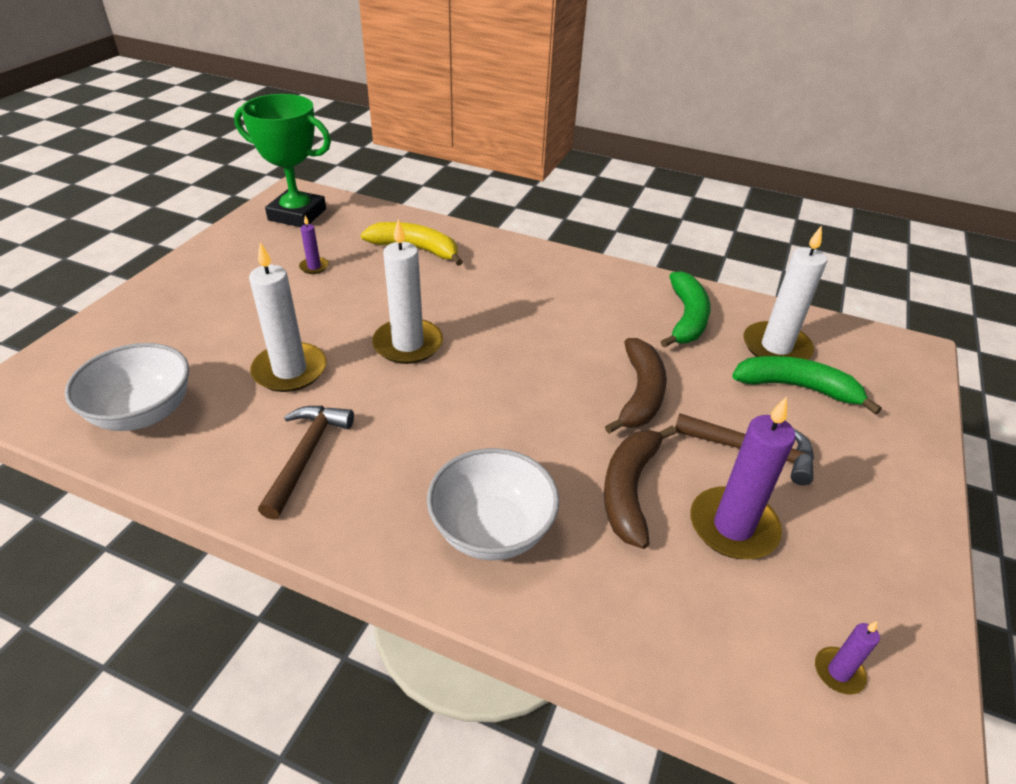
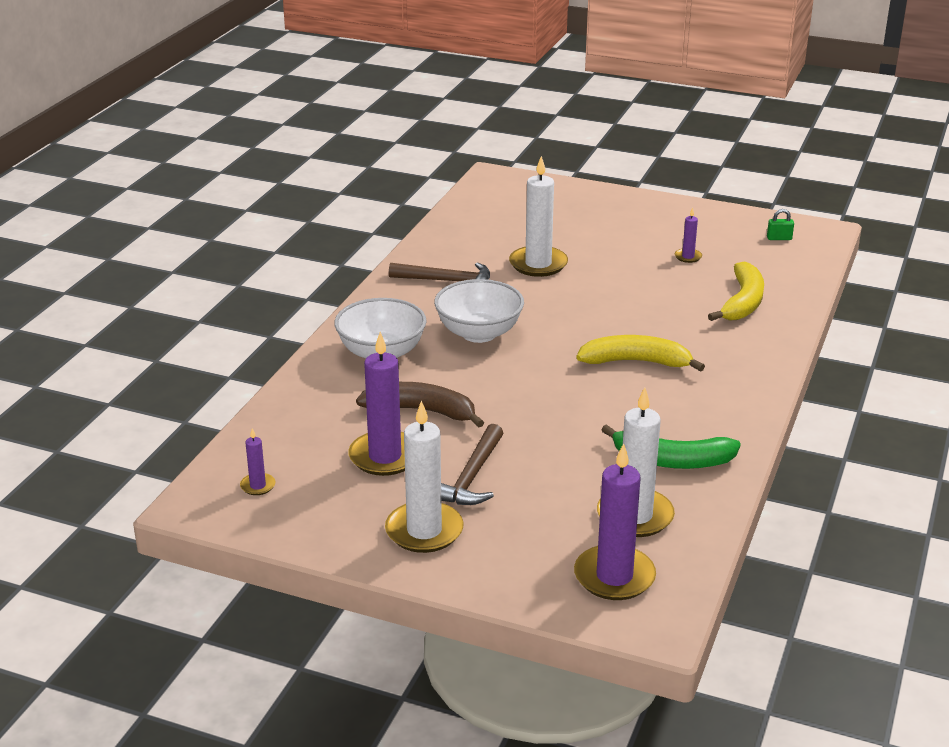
camera: 90 degrees right, 10 degrees down
white bowl [65,343,189,431] -> white bowl moved to [434,279,524,343]
green trophy [234,94,331,227] -> green padlock [767,209,794,240]
white candle [372,219,443,364] -> white candle moved to [385,401,463,553]
brown banana [605,338,667,434] -> none
green banana [732,356,882,415] -> none
none -> purple candle [574,443,656,600]
none -> yellow banana [577,335,705,372]

